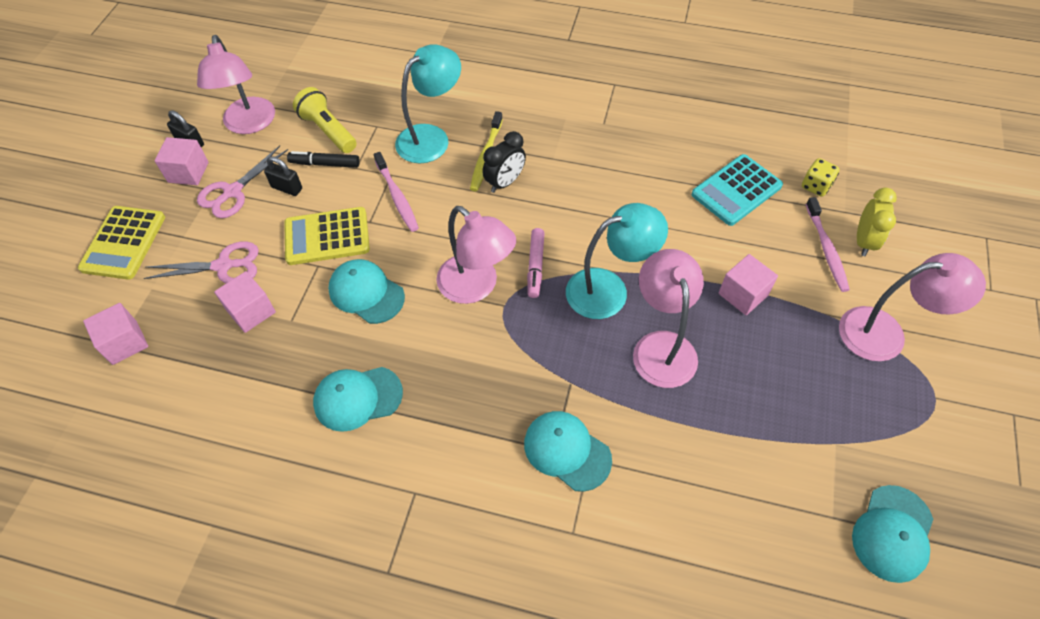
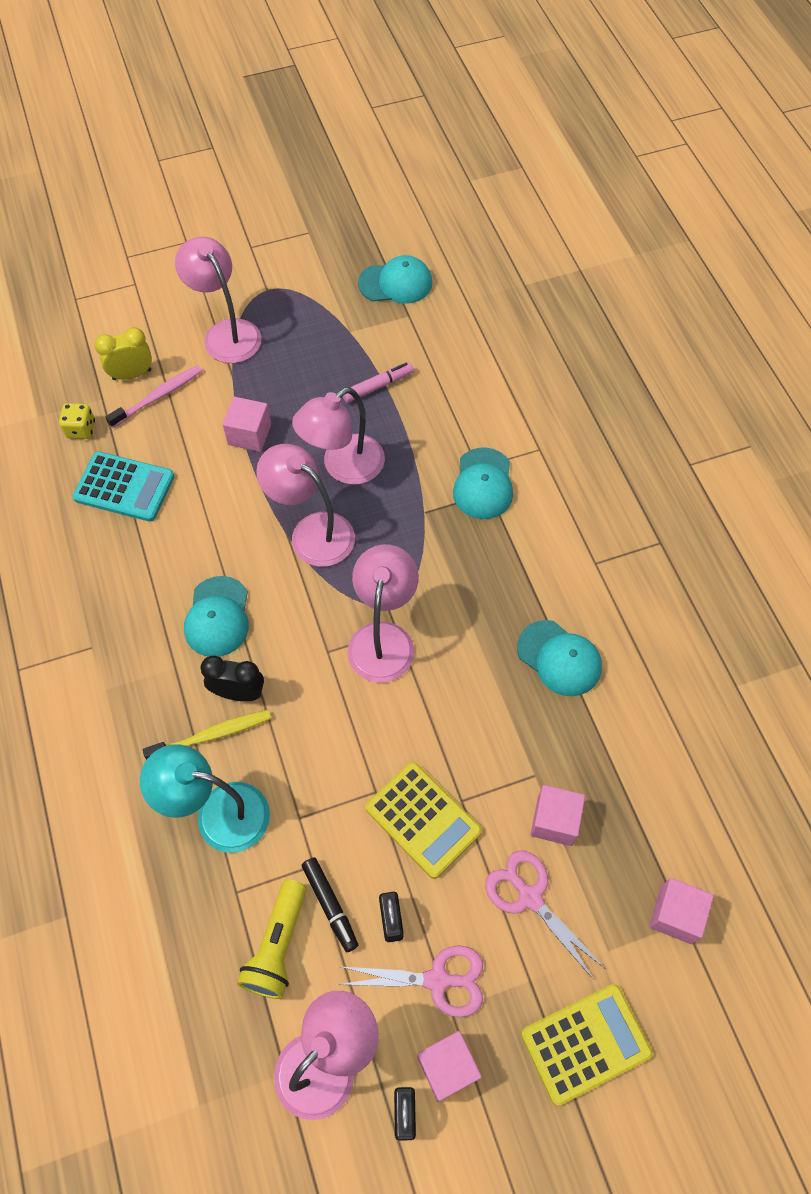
camera: 125 degrees left, 5 degrees up
turquoise cap [328,259,405,324] -> turquoise cap moved to [184,576,249,657]
pink toothbrush [374,152,419,232] -> none
pink marker [527,228,544,298] -> pink marker moved to [343,362,414,403]
turquoise lamp [566,203,668,319] -> pink lamp [256,444,355,567]

